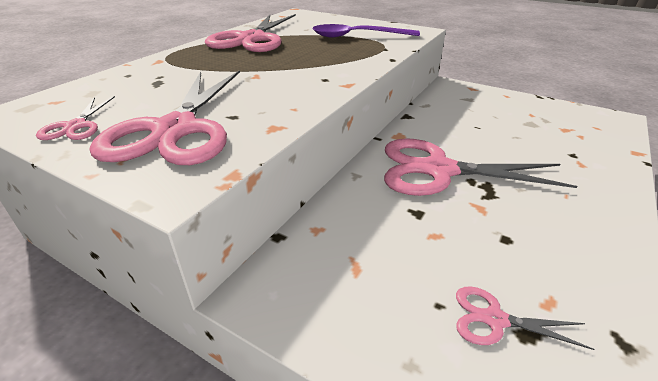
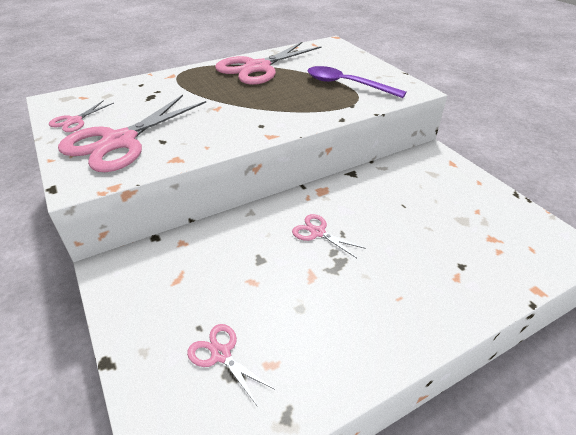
camera: 30 degrees right, 5 degrees up
pink scissors [384,138,577,196] -> pink scissors [292,214,366,258], size x0.45

